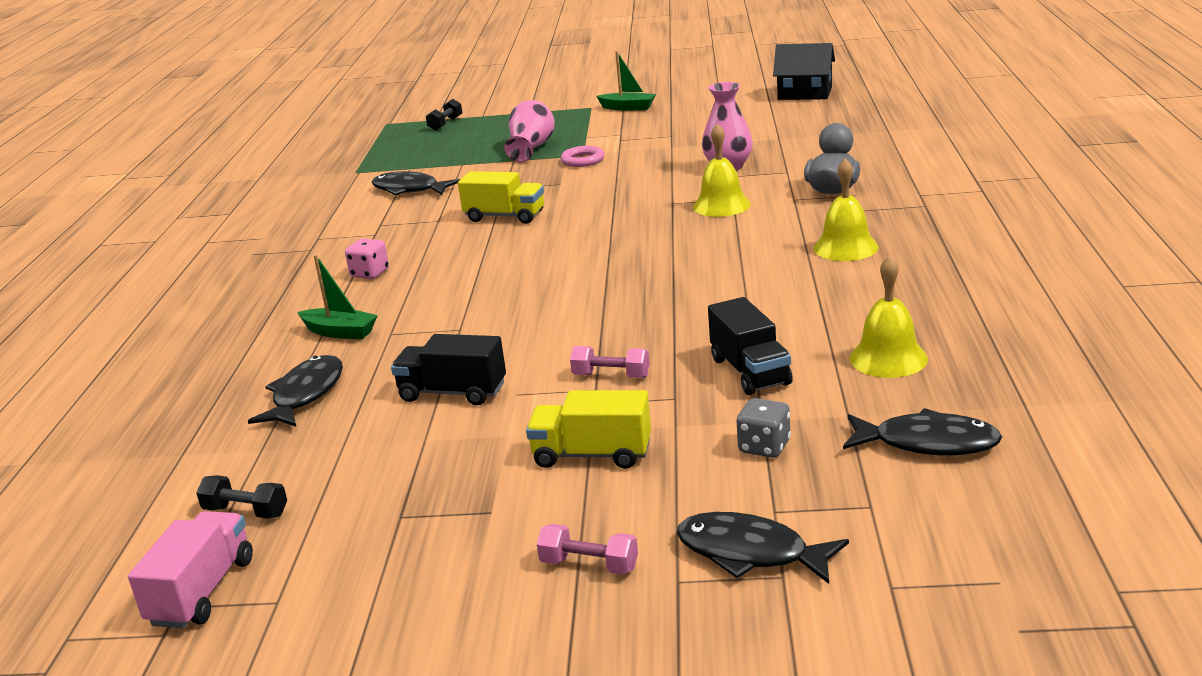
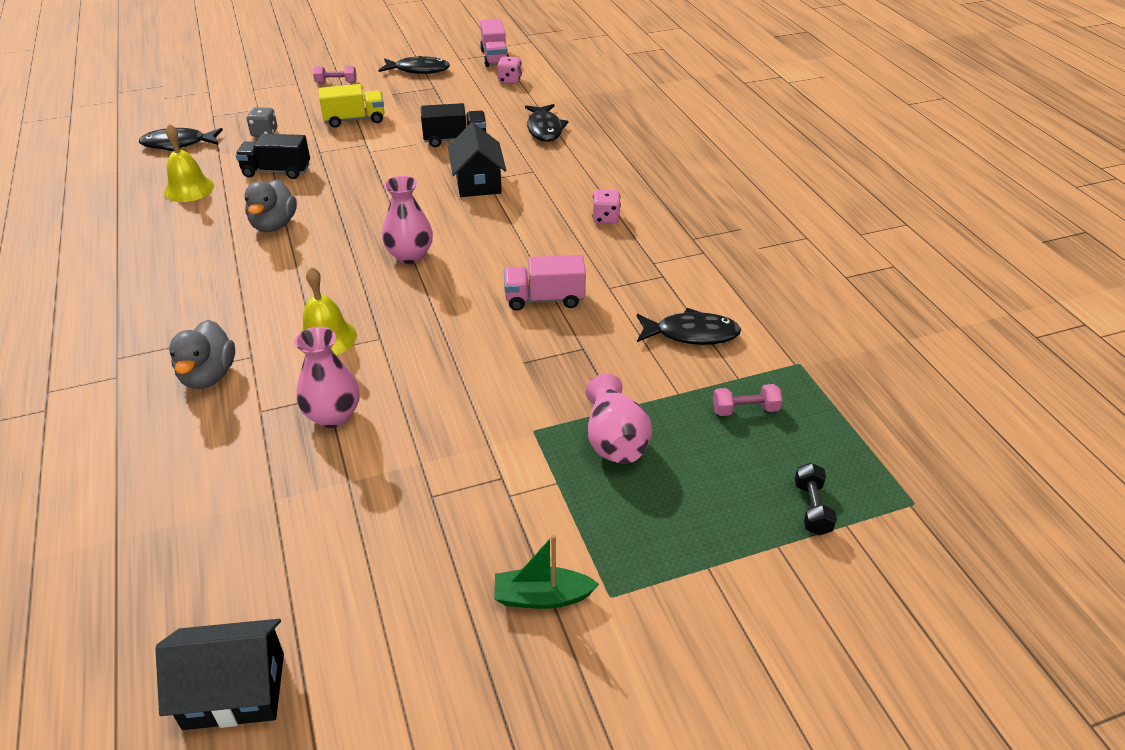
camera: 155 degrees right, 15 degrees up
black dumbbell [196,475,287,519] -> pink dice [498,56,522,84]
green boat [297,255,378,339] -> none
yellow truck [458,171,544,224] -> pink truck [504,255,586,311]
pink ring [560,146,604,167] -> none
pink dumbbell [570,346,650,378] -> pink dumbbell moved to [713,384,782,416]
black fish [677,512,849,584] -> black fish moved to [379,56,450,74]
black truck [708,297,793,395] -> black truck turned 45 degrees counterclockwise [236,134,310,179]
yellow bell [813,158,878,261] -> none
none -> grey duck [244,179,297,232]
none -> pink vase [382,176,433,264]
none -> black house [448,122,506,197]

